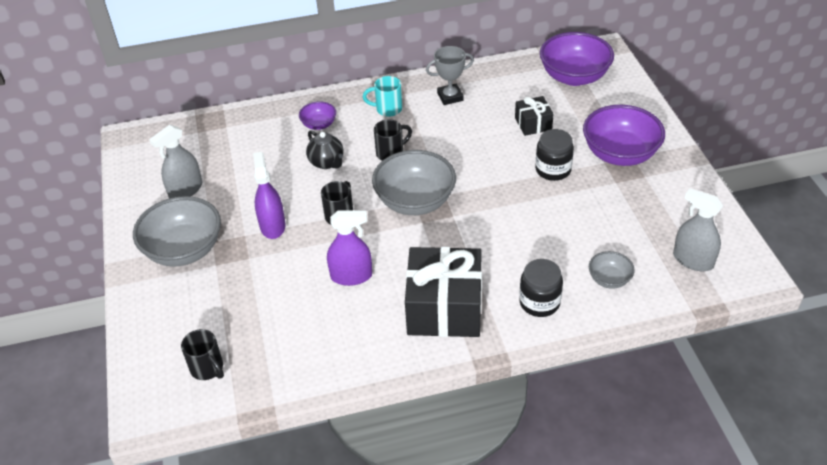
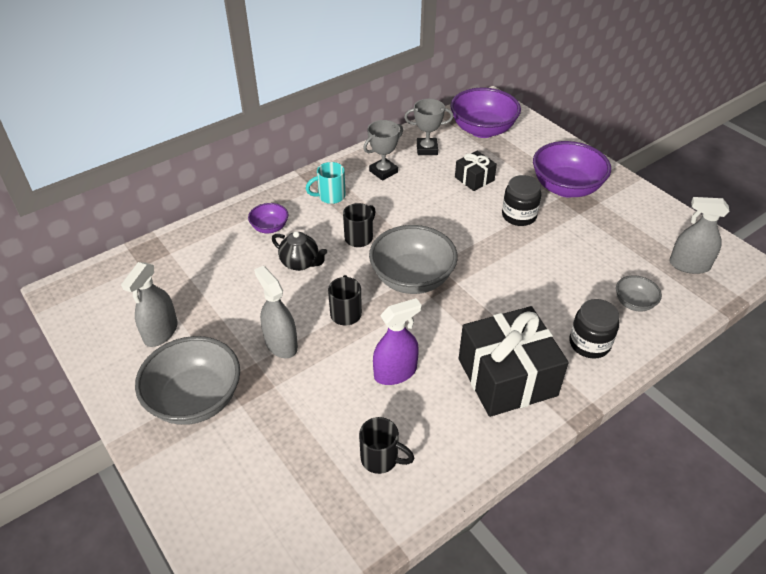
camera: 25 degrees left, 0 degrees up
black mug [181,329,224,380] -> black mug moved to [359,417,414,474]
purple spray bottle [253,152,286,239] -> grey spray bottle [254,266,298,358]
none -> grey trophy [404,99,453,155]

